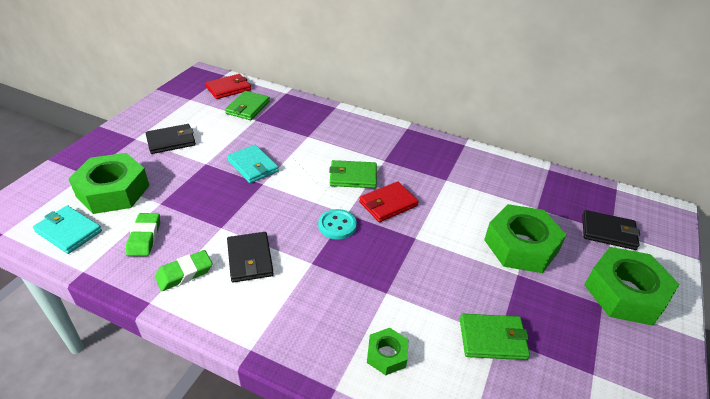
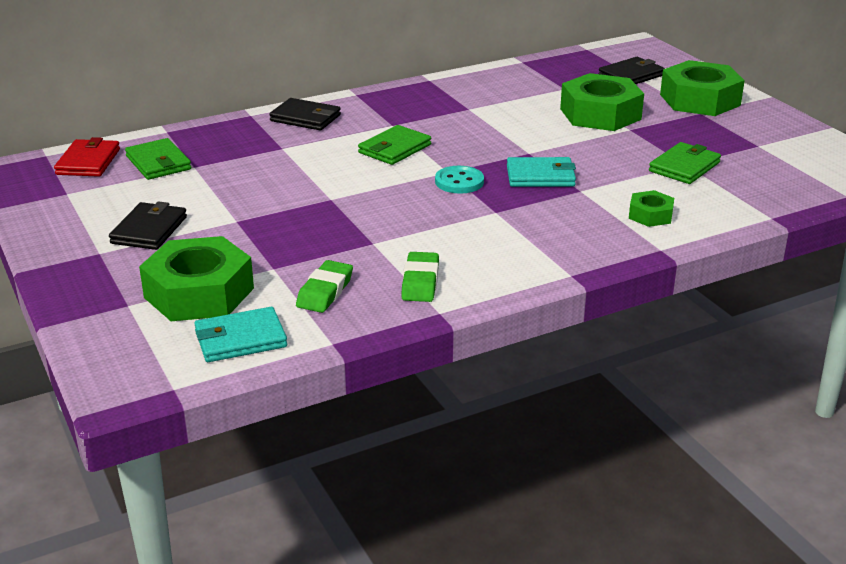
camera: 50 degrees left, 10 degrees down
green eraser [126,213,160,256] -> green eraser turned 75 degrees clockwise [296,260,353,313]
turquoise wallet [227,145,279,183] -> turquoise wallet moved to [507,157,576,187]
black wallet [227,232,274,283] -> black wallet moved to [269,98,341,130]
red wallet [359,181,419,222] -> none

